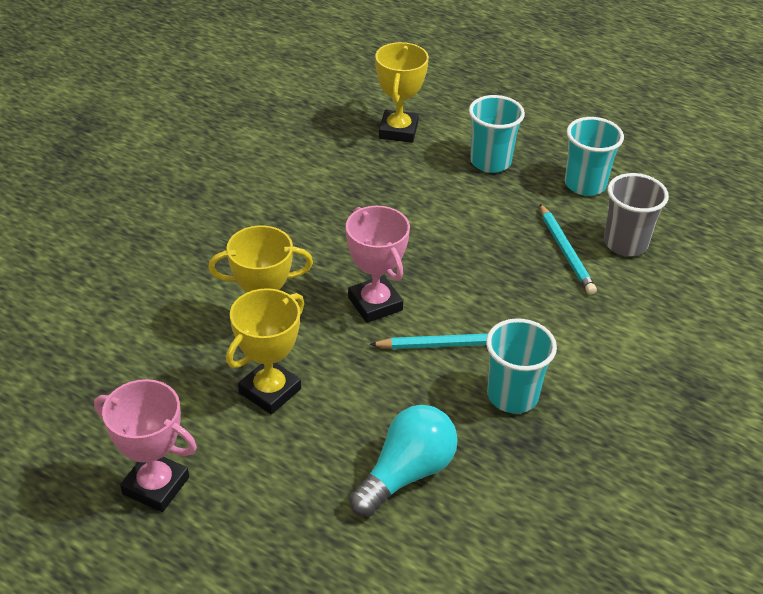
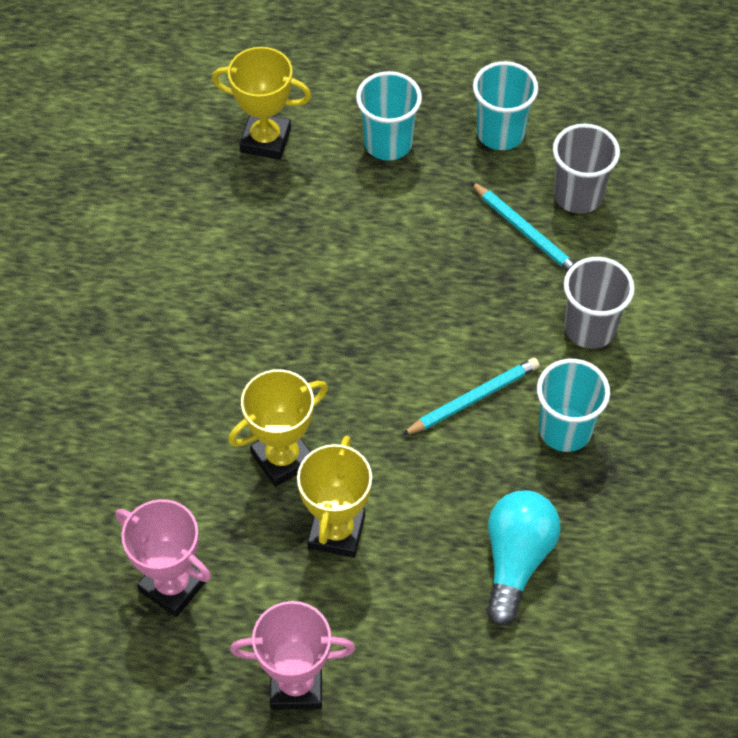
camera: 25 degrees left, 15 degrees up
pink trophy [346,206,410,323] -> pink trophy moved to [116,499,211,617]
yellow trophy [375,42,429,143] -> yellow trophy turned 60 degrees counterclockwise [212,47,311,160]
none -> grey cup [564,257,635,349]

